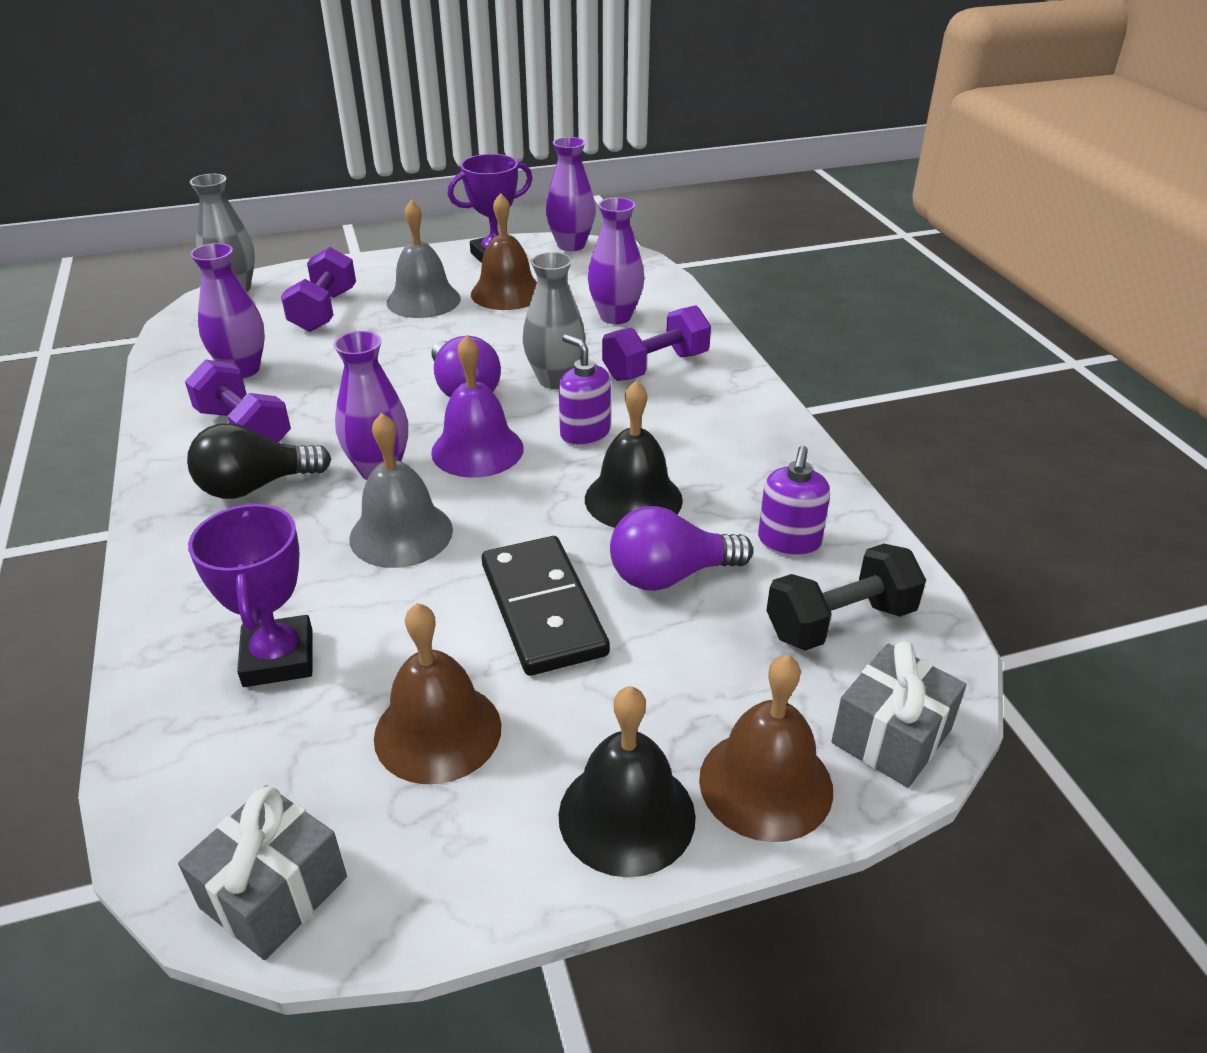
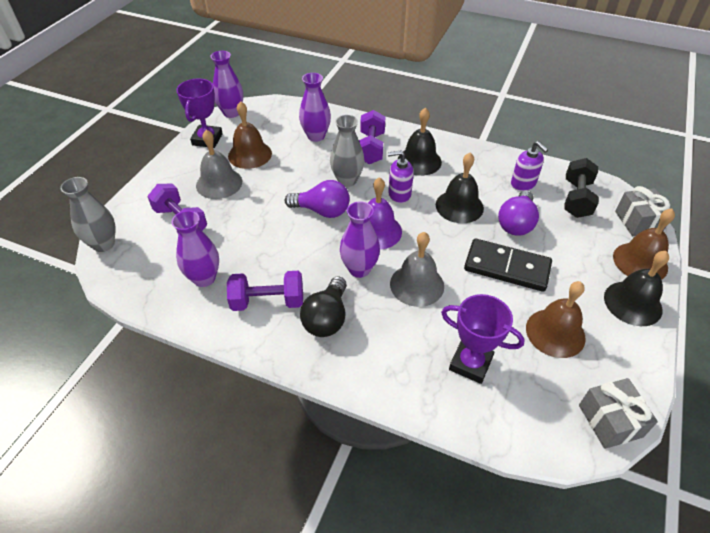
camera: 50 degrees left, 10 degrees up
none -> black bell [397,108,442,176]

